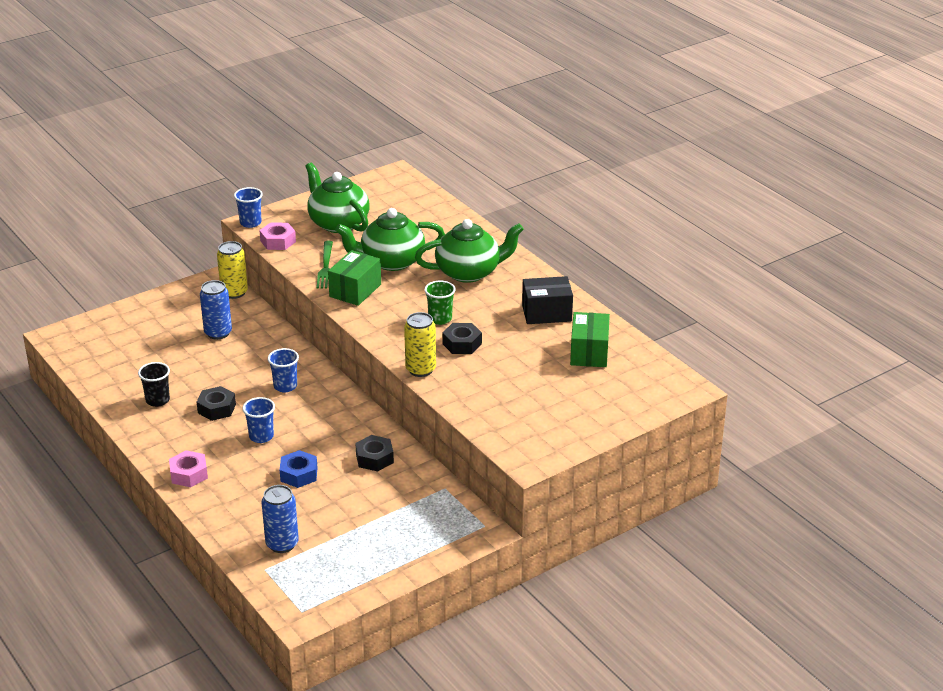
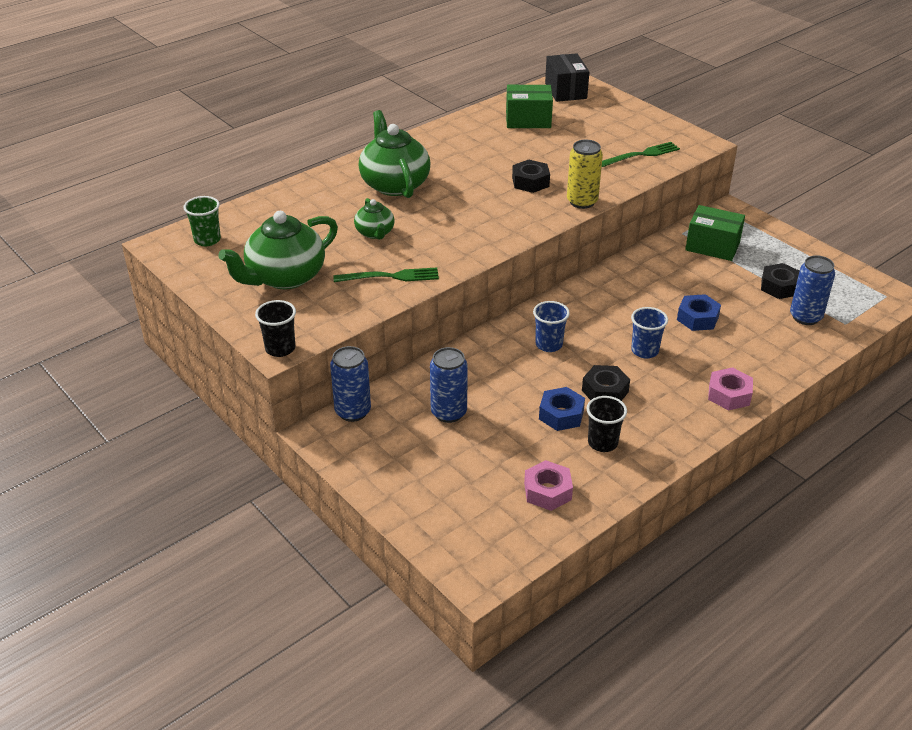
camera: 95 degrees left, 5 degrees up
yellow can [217,241,248,299] -> blue can [330,346,371,422]
blue cup [234,187,263,228] -> black cup [255,300,296,357]
pink nut [259,222,296,250] -> pink nut moved to [524,460,573,511]
green box [328,250,381,306] -> green box moved to [685,205,745,261]
green teapot [335,208,445,271] -> green teapot [354,198,395,239], size x0.53
black nut [355,435,394,471] -> black nut moved to [761,263,799,299]
green cup [424,280,456,325] -> green cup moved to [183,196,221,246]
black box [522,276,573,324] -> black box moved to [545,53,589,102]
none -> blue nut [539,387,585,431]
none -> green fork [602,142,680,167]

